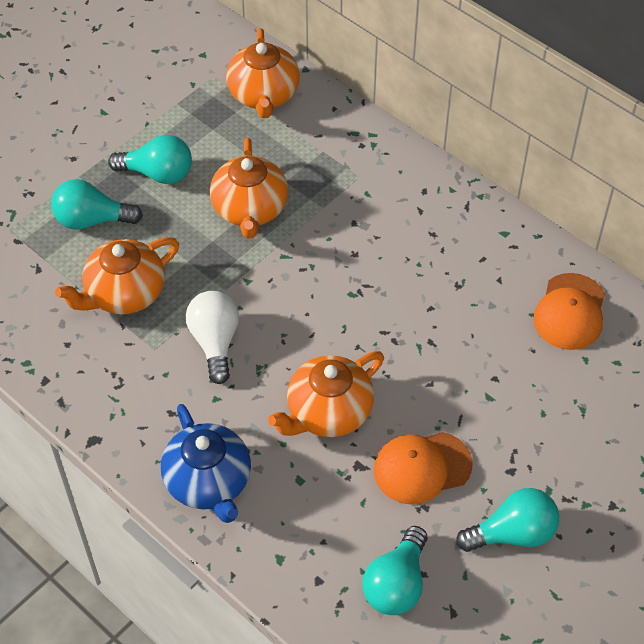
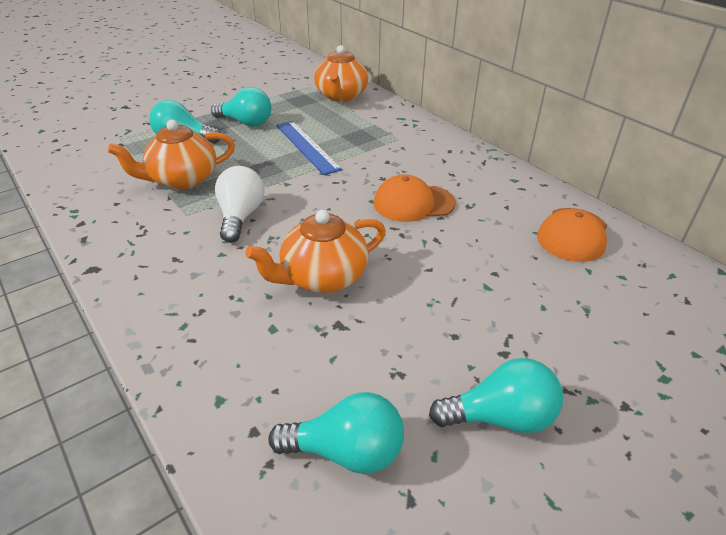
camera: 10 degrees right, 15 degrees down
blue teapot [161,404,251,523] -> none
orange teapot [210,138,288,238] -> blue ruler [276,121,342,175]
turquoise light bulb [362,526,427,615] -> turquoise light bulb turned 120 degrees counterclockwise [269,392,404,474]
orange cap [374,432,473,505] -> orange cap moved to [374,174,456,222]

